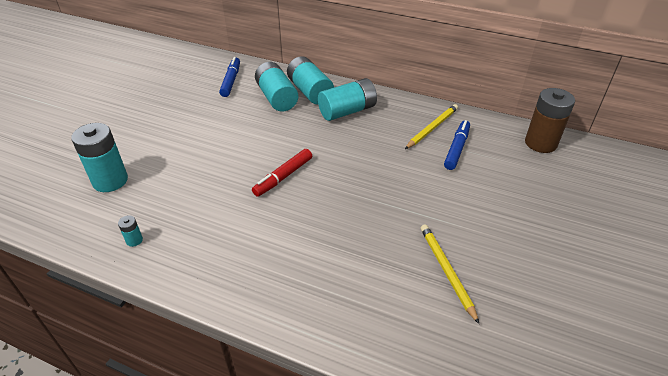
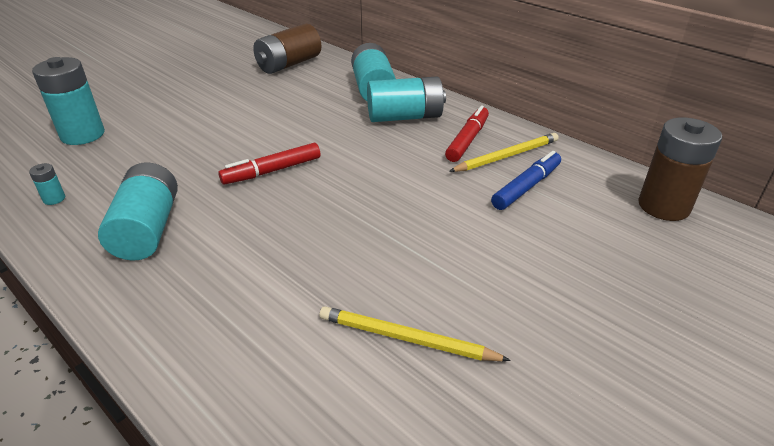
camera: 20 degrees right, 5 degrees down
blue marker [219,57,240,97] -> brown battery [253,23,322,74]
turquoise battery [255,62,298,112] -> turquoise battery moved to [98,162,178,261]
yellow pencil [421,224,479,324] -> yellow pencil turned 75 degrees counterclockwise [320,306,511,361]
none -> red marker [445,106,489,162]

